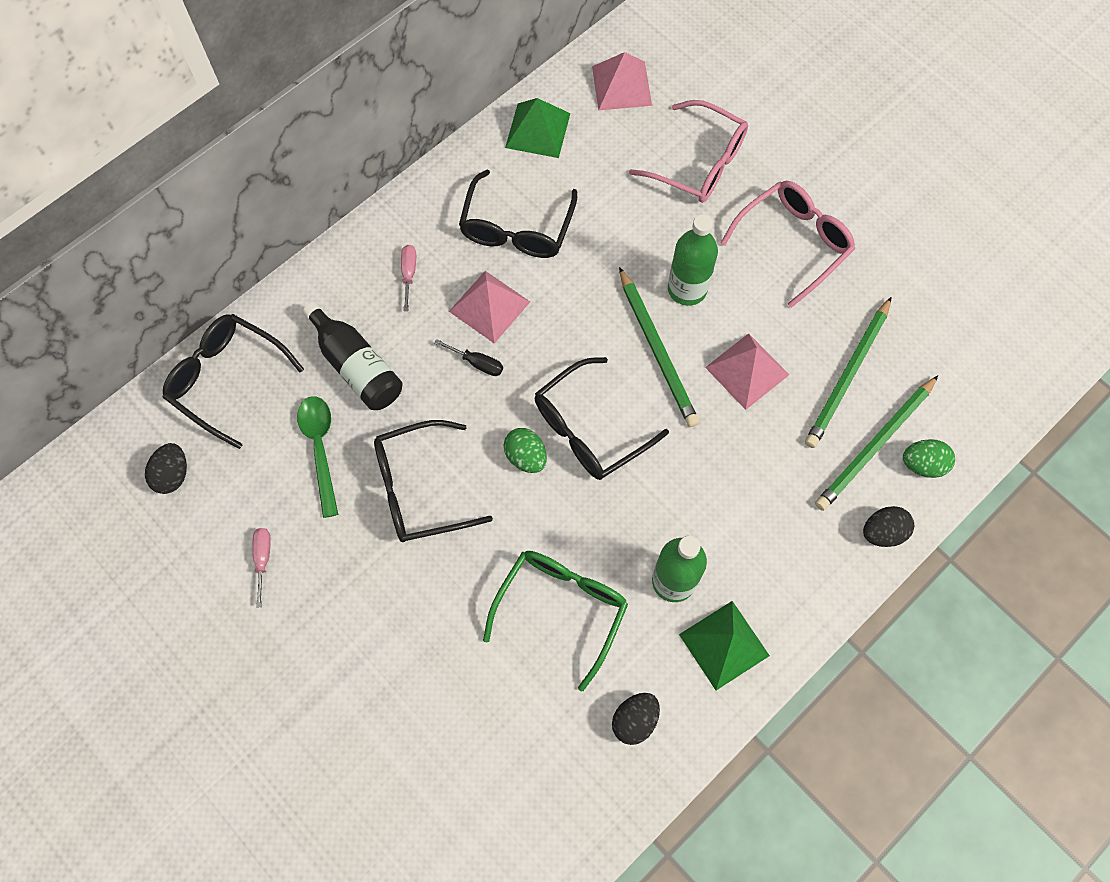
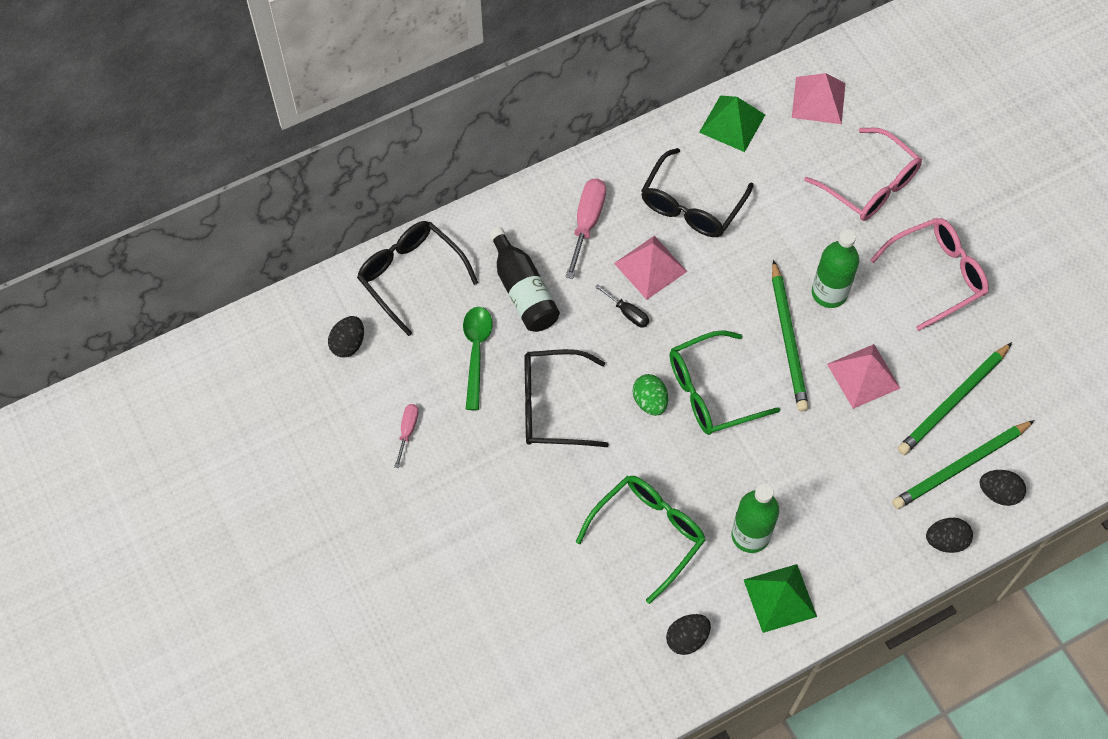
camera: 15 degrees right, 5 degrees down
pink screwdriver [401,245,416,311] -> pink screwdriver [566,179,606,279], size x1.75
black glasses [535,357,669,480] -> green glasses [669,330,780,435]
green egg [903,439,955,478] -> black egg [979,470,1026,506]

